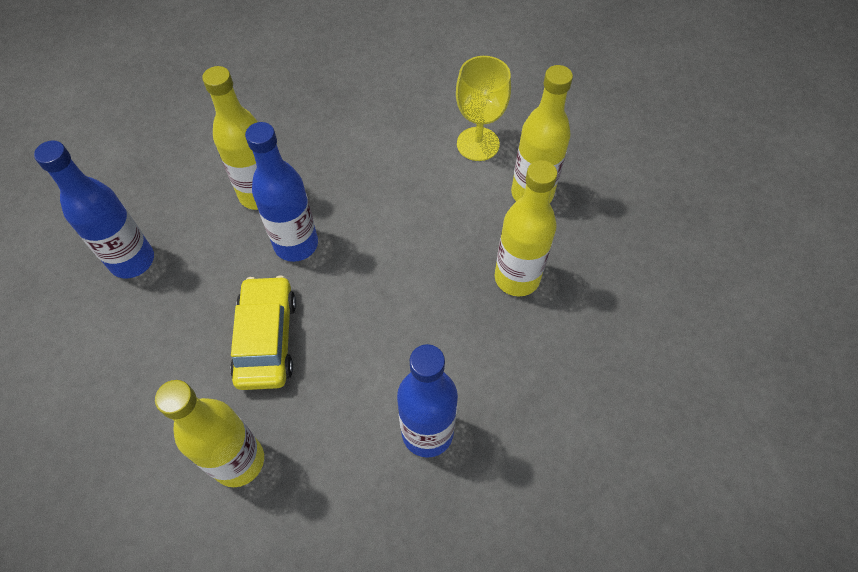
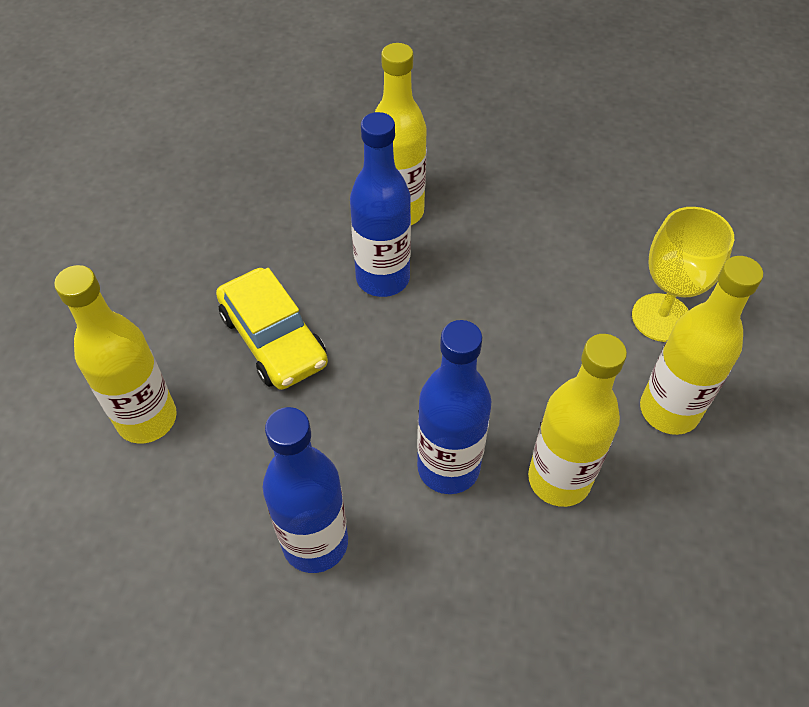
camera: 45 degrees right, 5 degrees down
blue bottle [34,140,154,278] -> blue bottle moved to [417,320,491,494]
yellow car [230,275,296,390] -> yellow car turned 105 degrees clockwise [216,268,328,390]

